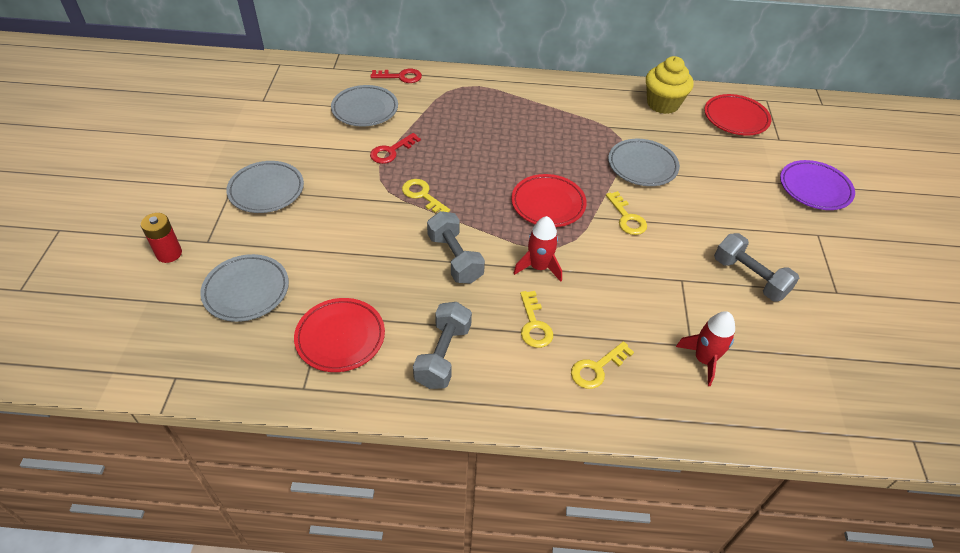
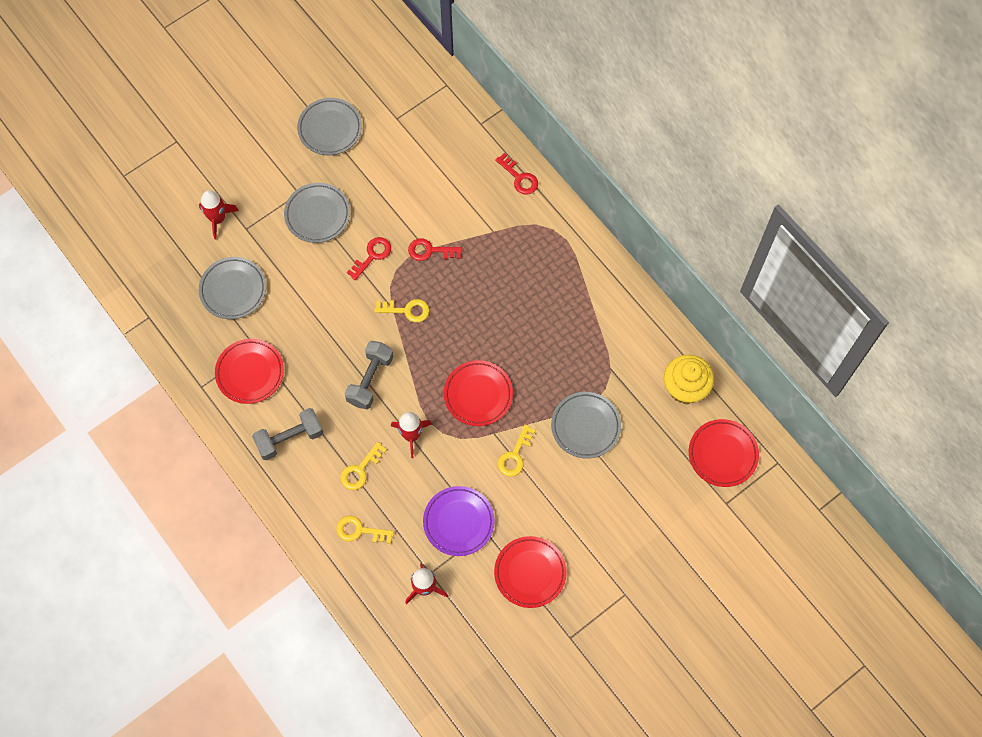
camera: 50 degrees right, 20 degrees up
red battery [141,213,182,263] -> red rocket [199,190,239,240]
grey plate [331,85,398,127] -> grey plate moved to [297,98,362,155]
yellow key [402,179,450,214] -> yellow key turned 90 degrees clockwise [375,299,429,322]
grey dumbbell [714,233,799,302] -> red plate [494,536,567,608]
purple plate [780,160,855,210] -> purple plate moved to [423,486,495,556]
none -> red key [347,237,391,280]

